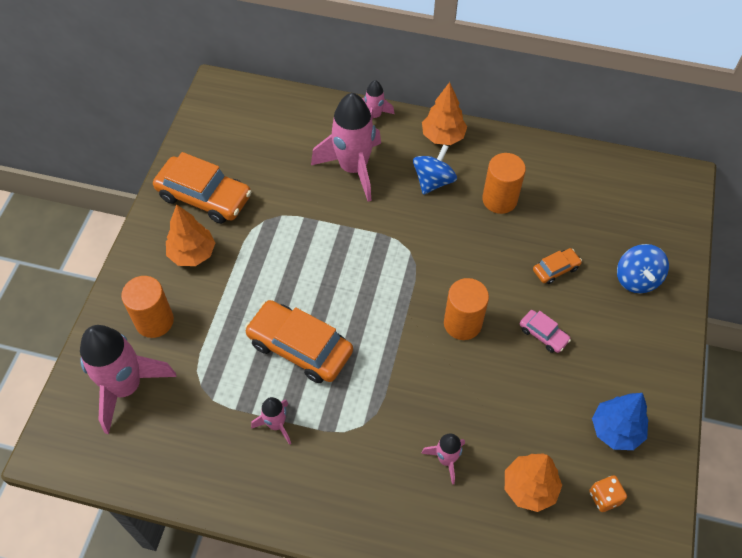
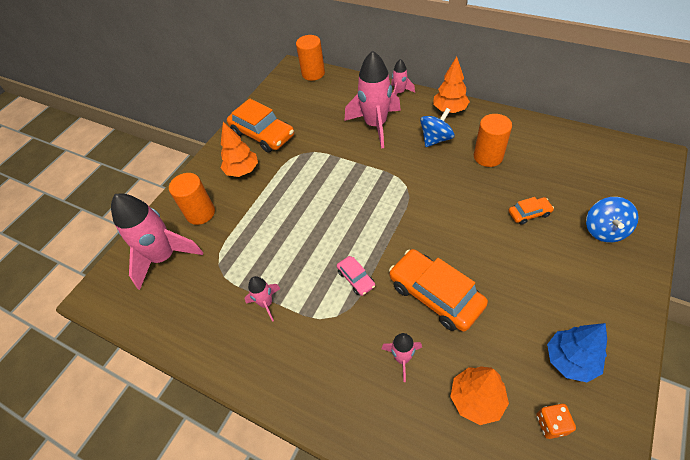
camera: 20 degrees right, 5 degrees down
orange car [245,300,353,383] -> orange car moved to [389,249,488,332]
orange cylinder [444,278,489,340] -> orange cylinder moved to [296,35,325,81]
pink car [520,310,571,353] -> pink car moved to [337,256,375,296]

